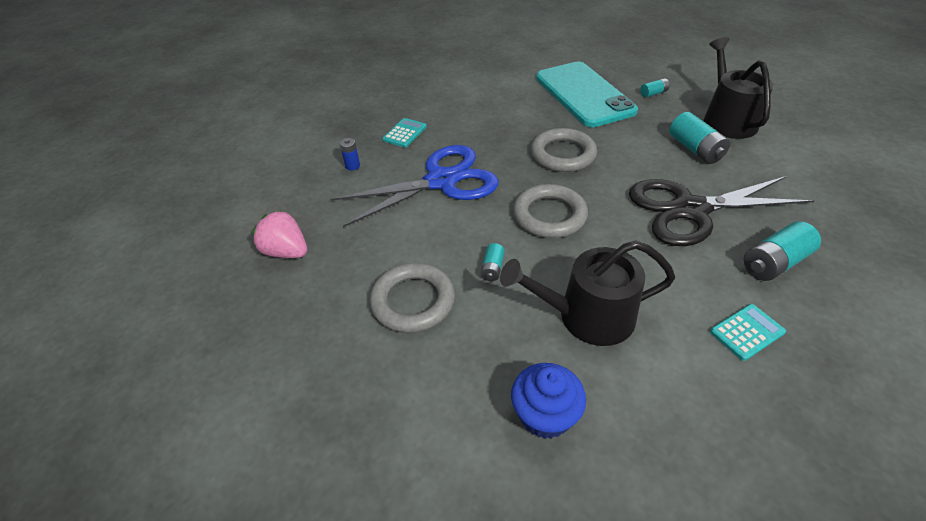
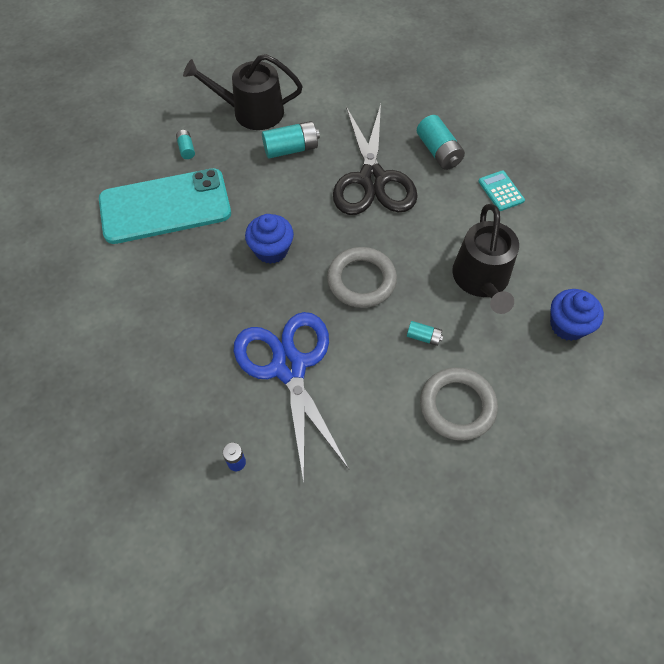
camera: 85 degrees left, 15 degrees up
pink strawberry [252,210,307,258] -> none
turquoise calculator [382,118,427,147] -> none
grey ring [531,128,597,172] -> blue cupcake [245,214,294,264]

